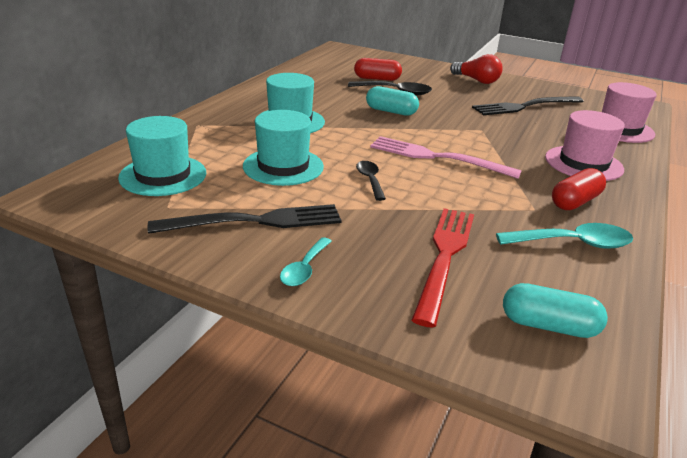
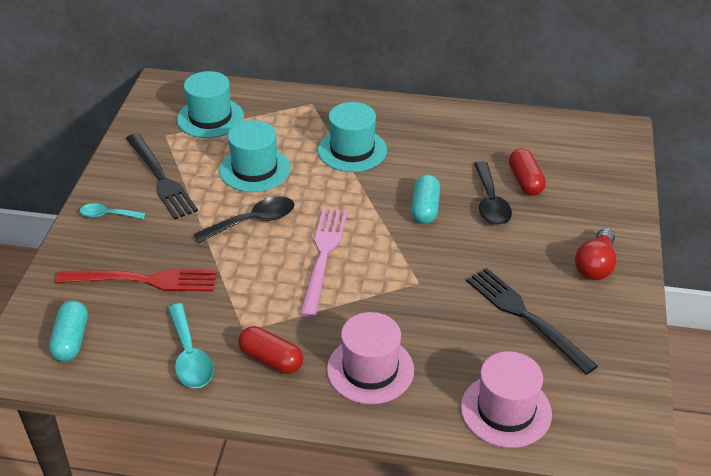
camera: 75 degrees right, 10 degrees up
black spoon [356,161,386,201] -> black spoon [194,196,295,243], size x1.59

